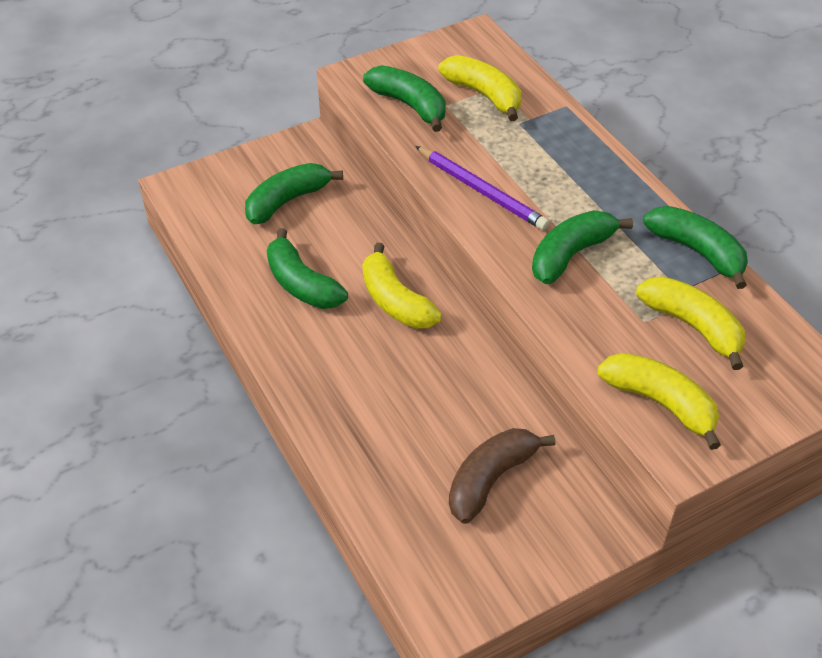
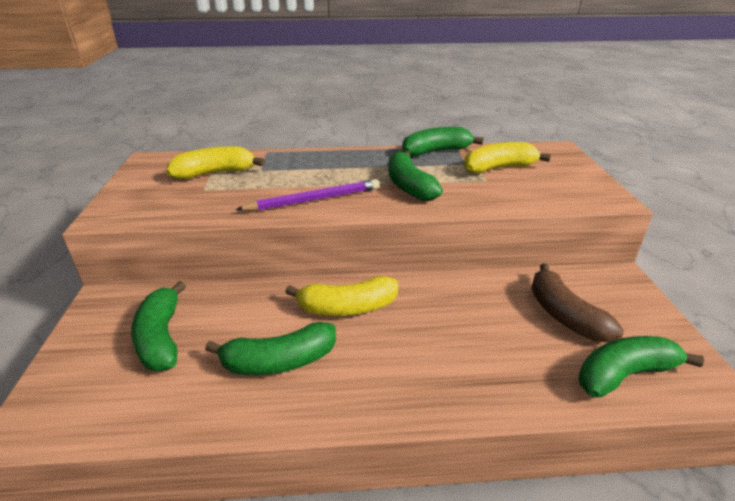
camera: 65 degrees left, 15 degrees down
green banana [363,65,446,132] -> green banana moved to [578,336,704,398]
yellow banana [598,353,721,450] -> none

